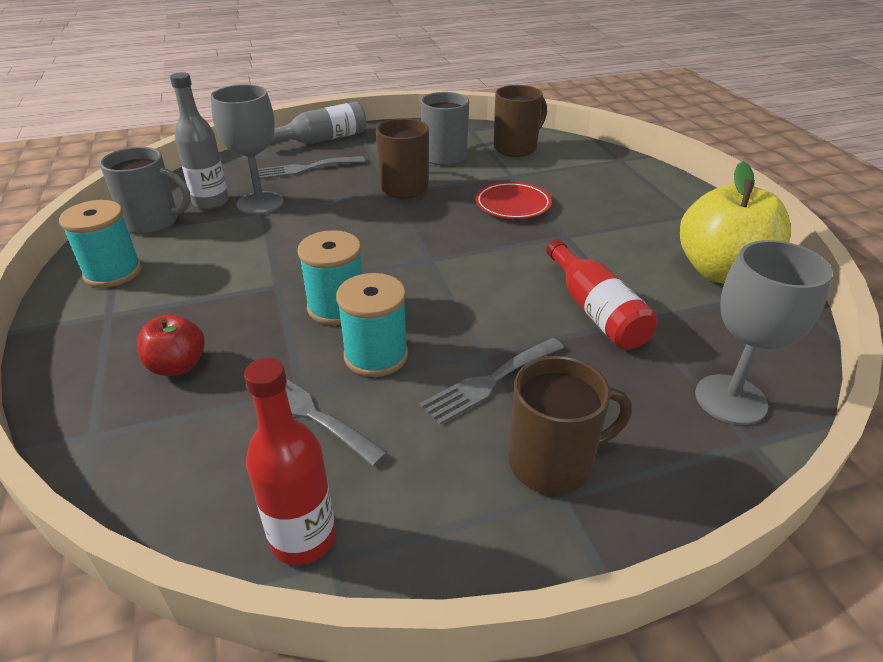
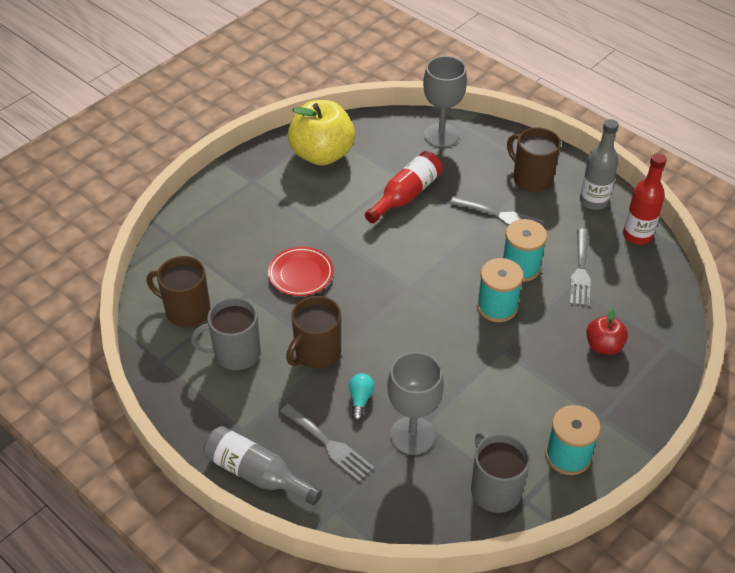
camera: 120 degrees left, 10 degrees up
grey bottle [170,72,229,210] -> grey bottle moved to [580,119,619,210]
none -> turquoise light bulb [349,373,375,421]

